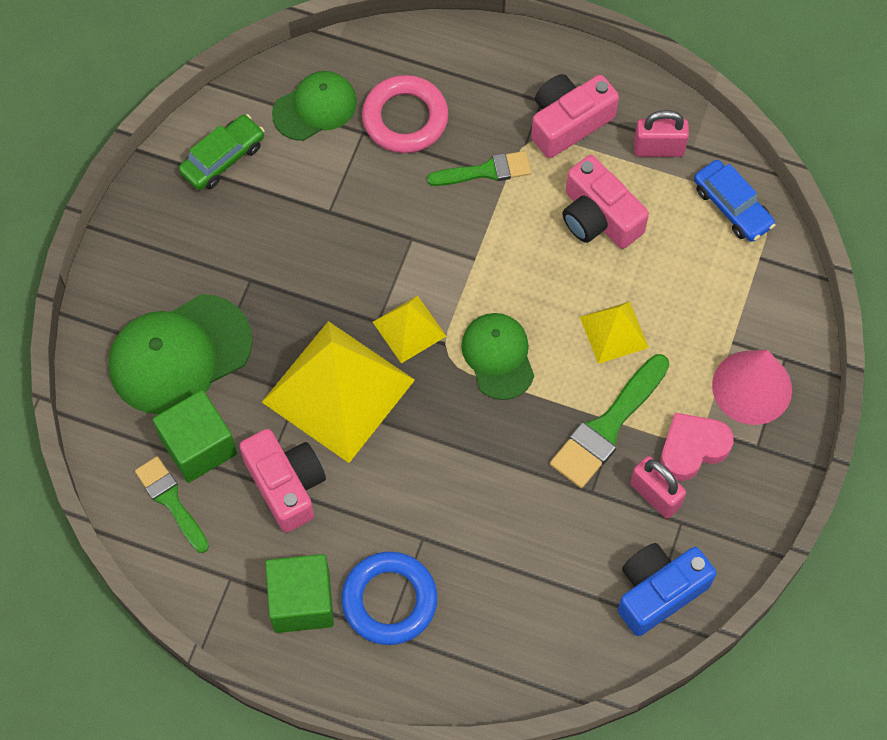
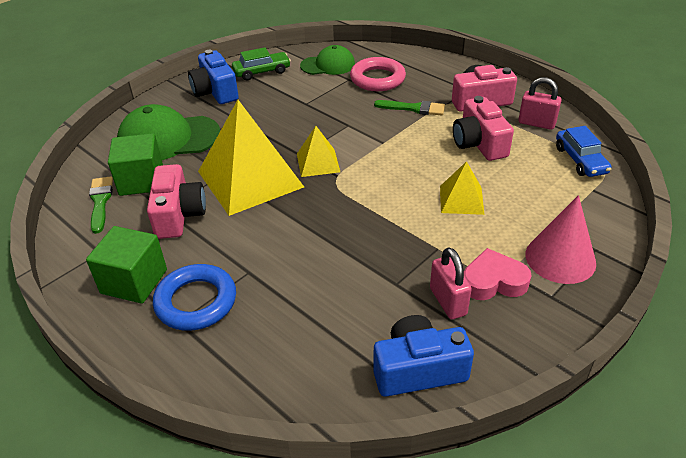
camera: 25 degrees right, 25 degrees down
green cap [461,313,534,400] -> none
green brush [550,354,670,488] -> none
none -> blue camera [188,50,239,104]

